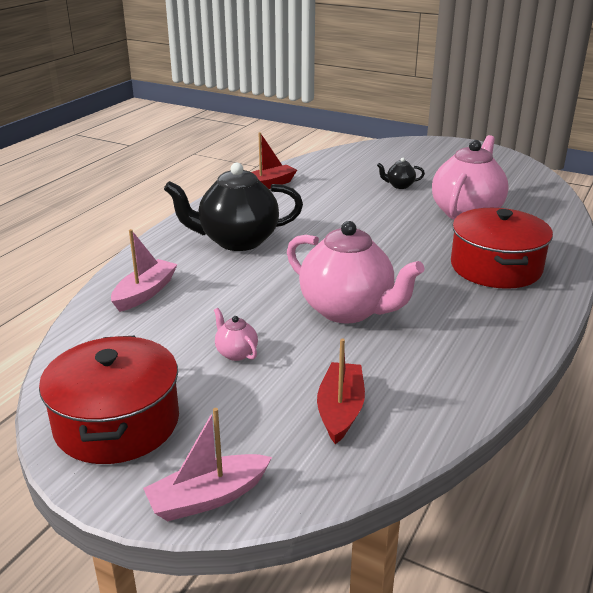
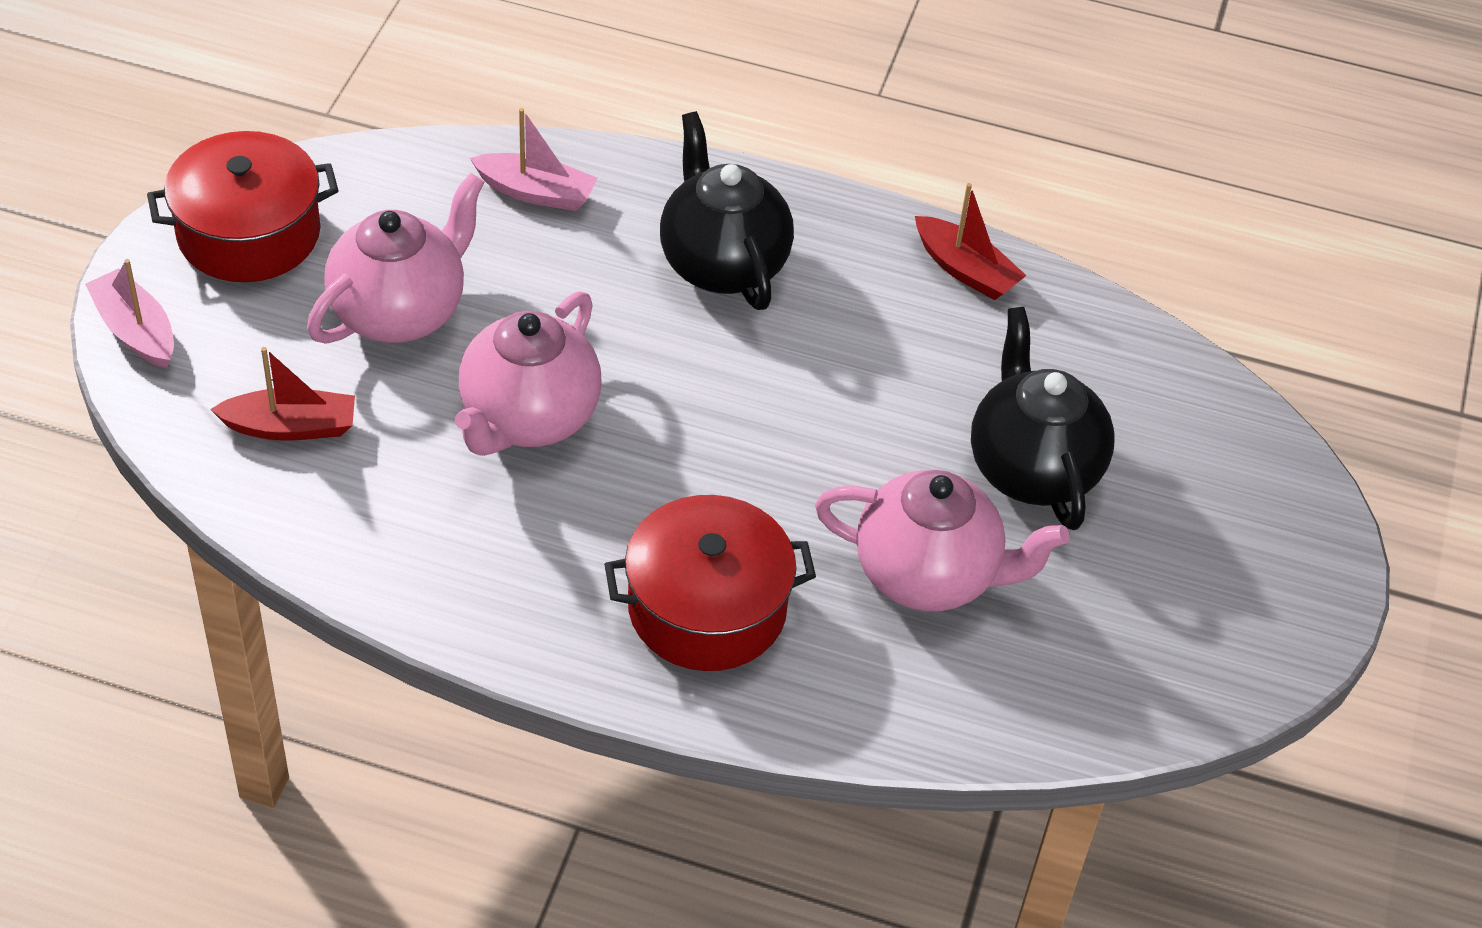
camera: 75 degrees right, 20 degrees up
pink teapot [214,308,258,361] -> pink teapot [307,173,484,344], size x2.38
black teapot [377,158,425,189] -> black teapot [971,307,1115,530], size x2.38

